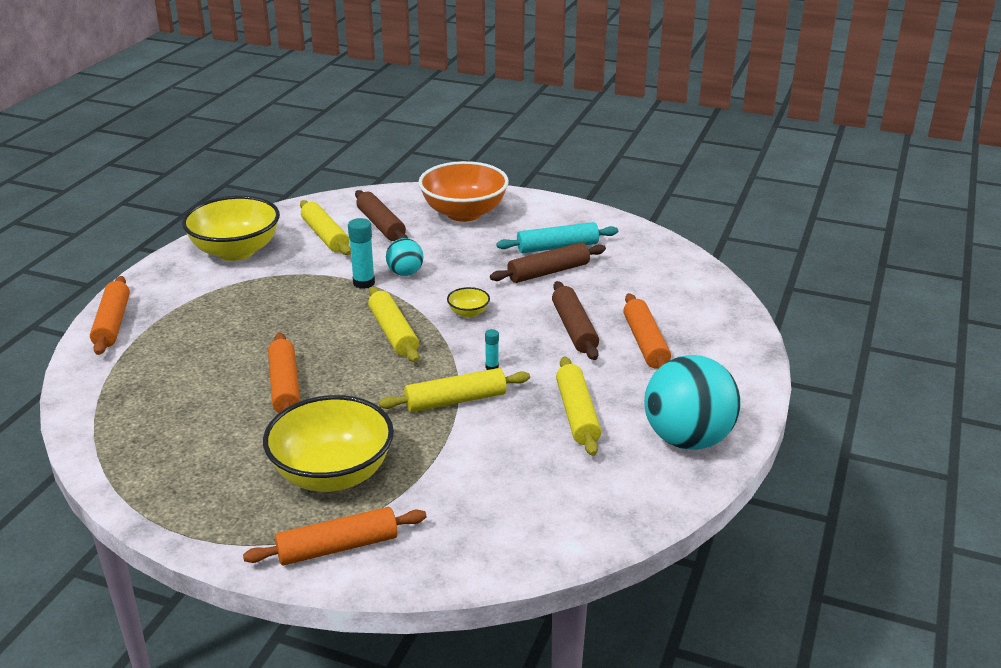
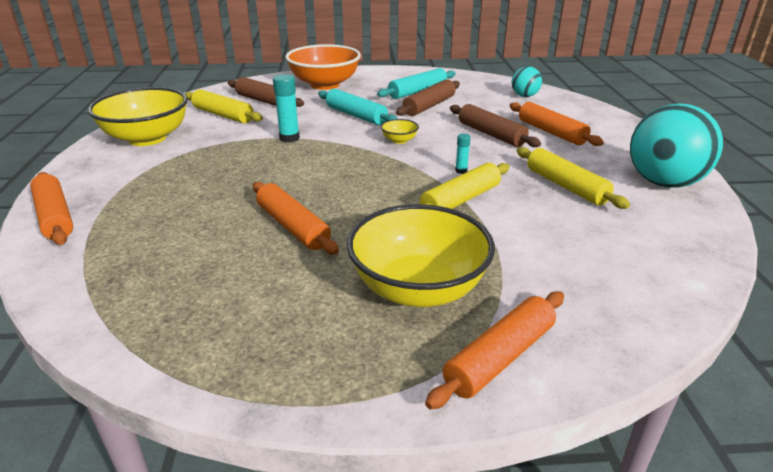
camera: 25 degrees left, 0 degrees up
yellow rolling pin [368,287,419,362] -> none
turquoise ball [386,238,424,276] -> turquoise ball moved to [512,66,542,97]
none -> turquoise rolling pin [318,89,397,125]

